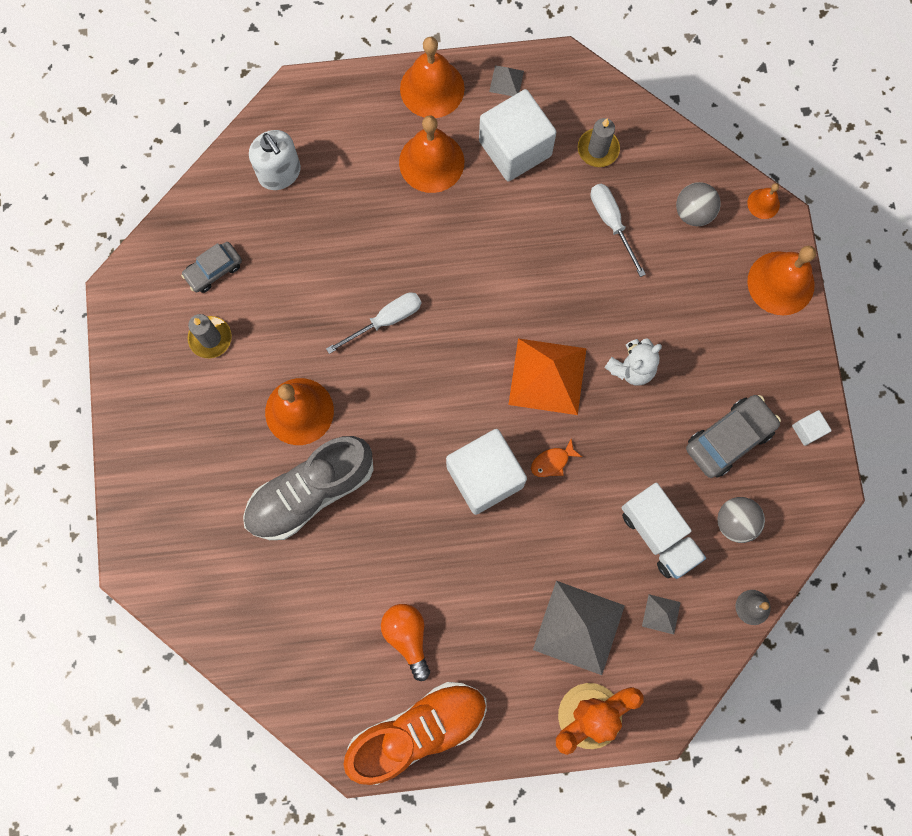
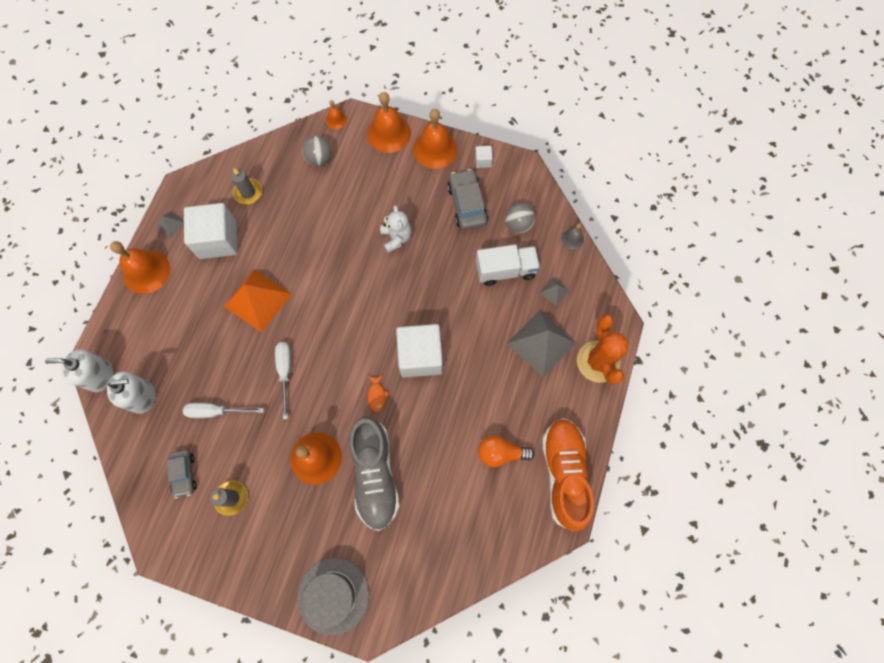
camera: 65 degrees left, 5 degrees down
orange bell [399,115,464,193] -> orange bell moved to [413,109,457,169]
orange pyramid [509,338,587,415] -> orange pyramid moved to [224,269,292,332]
orange fish [531,439,582,477] -> orange fish moved to [368,375,389,412]
white screwdriver [591,184,646,277] -> white screwdriver moved to [183,403,264,418]
none -> white soap dispenser [45,349,113,392]
none -> grey hat [297,558,369,635]

